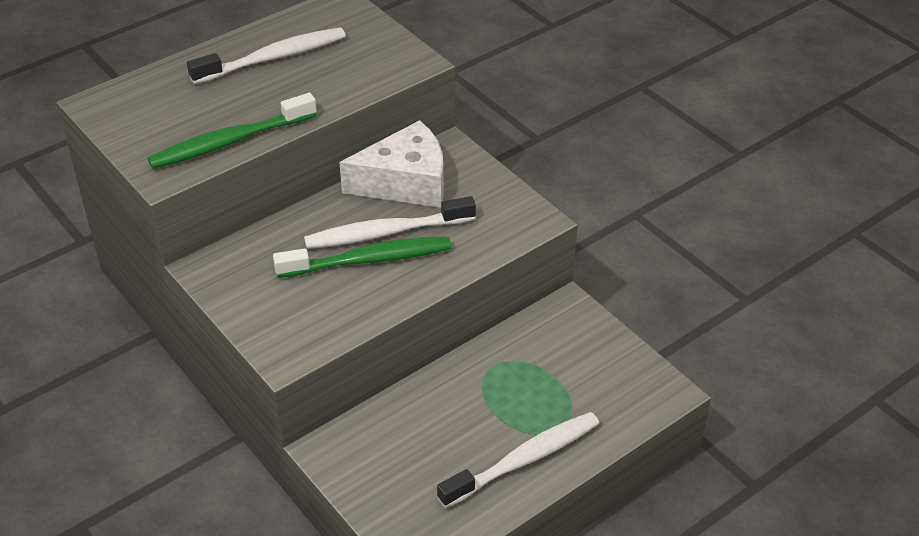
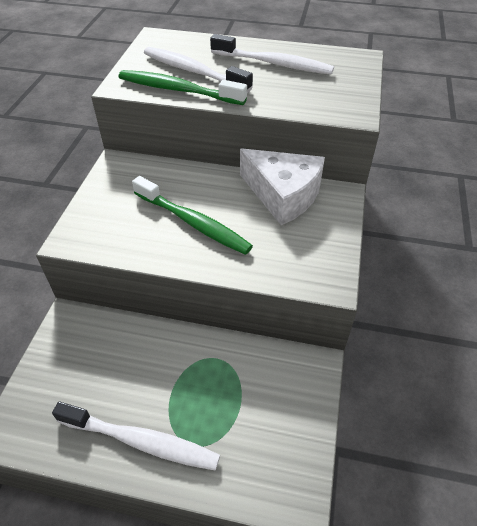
camera: 50 degrees right, 5 degrees up
white toothbrush [304,196,476,249] -> white toothbrush moved to [144,47,253,93]

